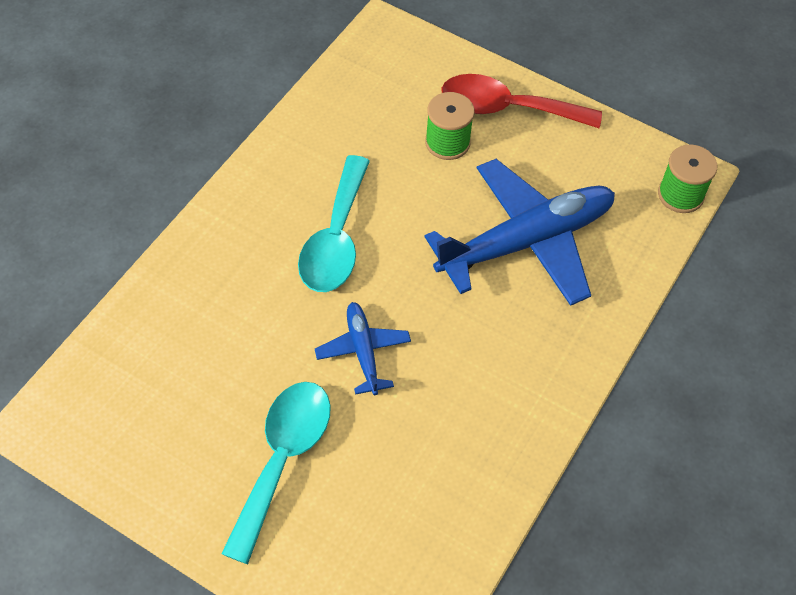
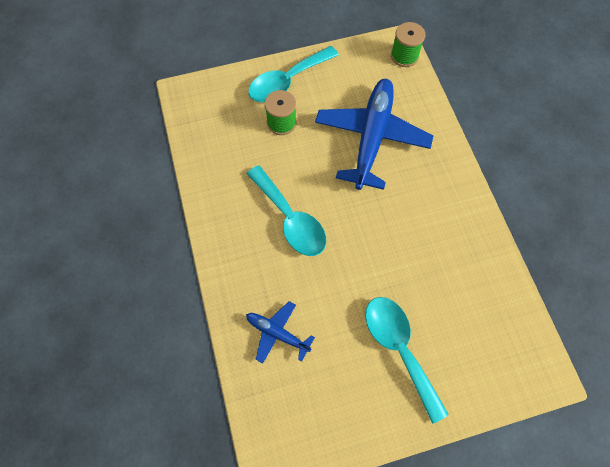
camera: 45 degrees left, 10 degrees up
blue plane [315,302,411,395] -> blue plane moved to [246,301,315,364]
red spoon [441,74,602,128] -> turquoise spoon [249,46,339,102]

